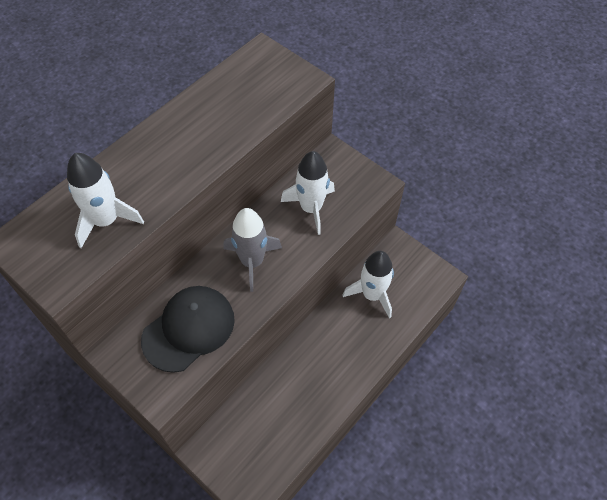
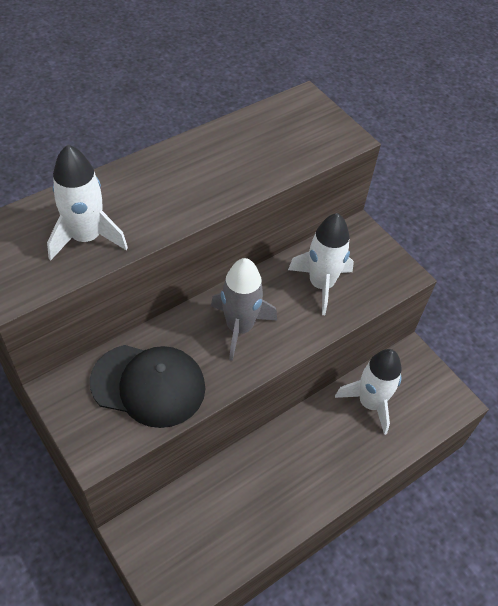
camera: 10 degrees right, 5 degrees down
black cap [141,286,235,373] -> black cap turned 45 degrees clockwise [90,345,205,428]

